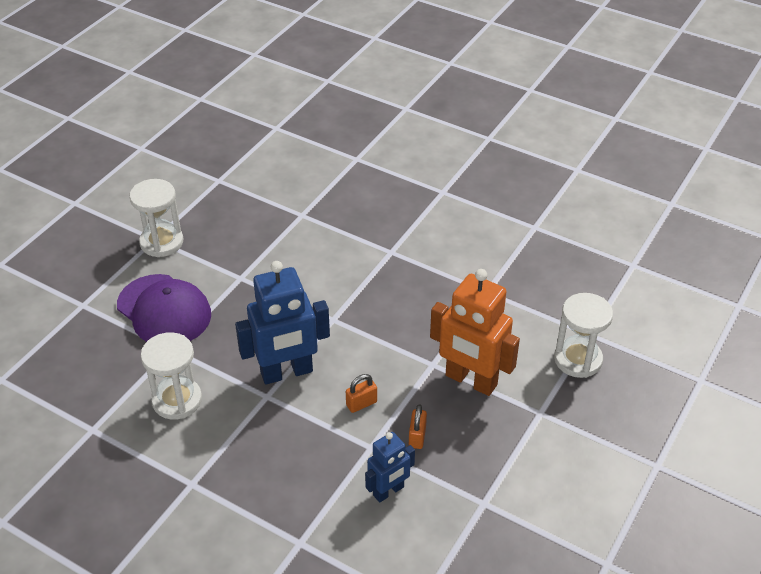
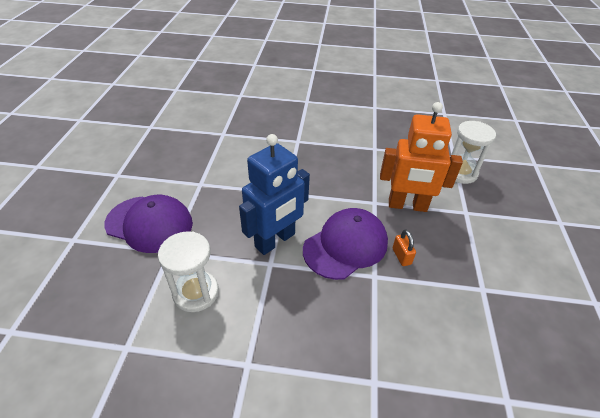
camera: 25 degrees left, 0 degrees up
white hourglass [130,179,183,257] -> none
orange padlock [346,374,377,413] -> purple cap [303,208,388,280]
blue robot [365,432,415,502] -> none

